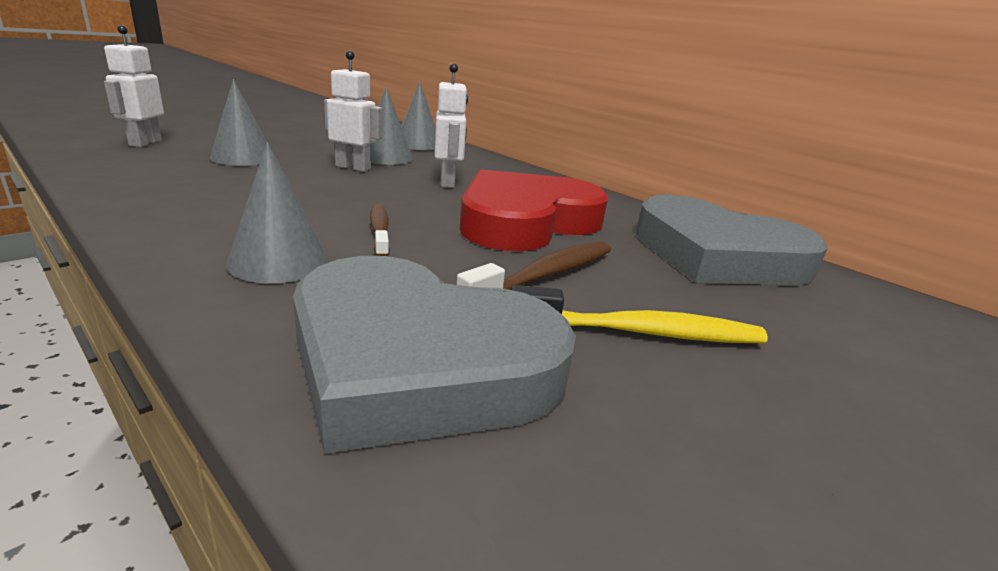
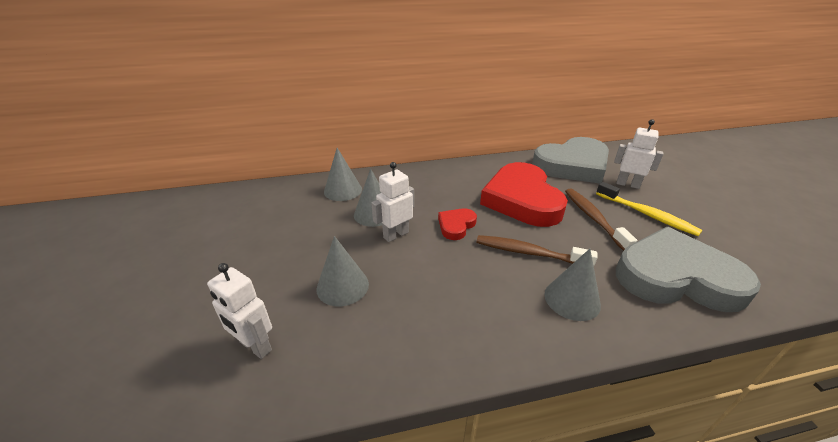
camera: 55 degrees left, 10 degrees up
grey heart [293,256,576,454] -> grey heart turned 135 degrees counterclockwise [616,227,761,312]
brown toothbrush [370,204,390,256] -> brown toothbrush [476,235,598,266], size x1.50
white robot [435,63,468,188] -> white robot moved to [614,119,663,189]
yellow toothbrush [511,285,768,343] -> yellow toothbrush turned 105 degrees clockwise [596,182,702,236]
none -> red heart [438,208,477,240]

